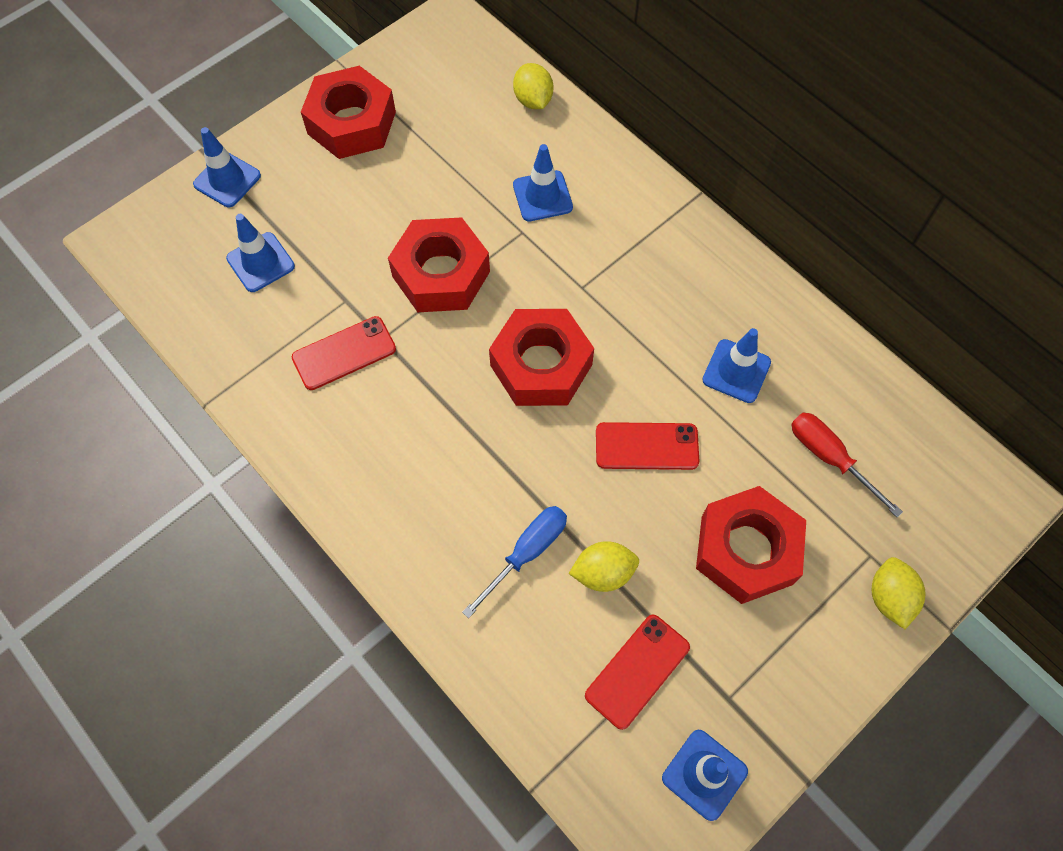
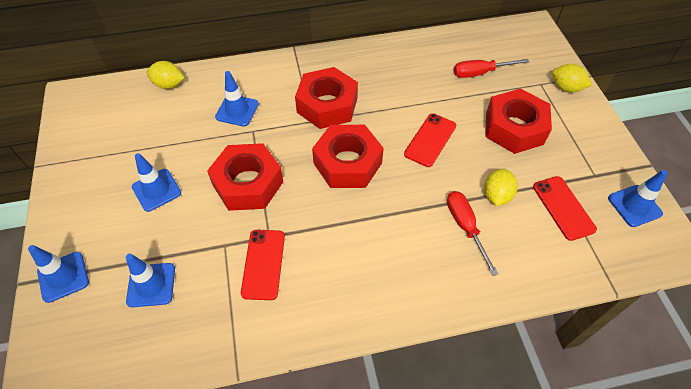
camera: 60 degrees left, 10 degrees down
red nut [301,66,396,159] -> red nut moved to [295,67,358,129]
blue screwdriver [462,506,567,618] -> red screwdriver [447,191,498,276]
blue traffic cone [702,328,771,403] -> blue traffic cone moved to [132,153,181,212]

